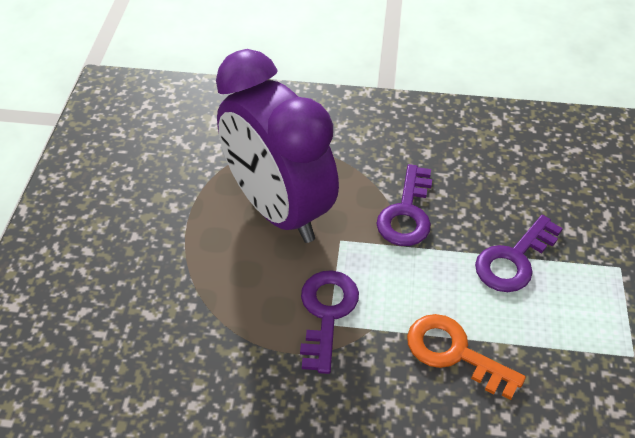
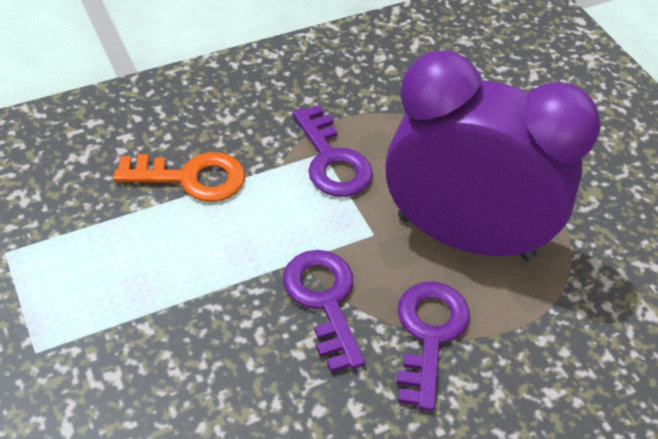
camera: 145 degrees right, 0 degrees up
purple key [475,215,563,292] -> purple key moved to [396,282,470,411]

